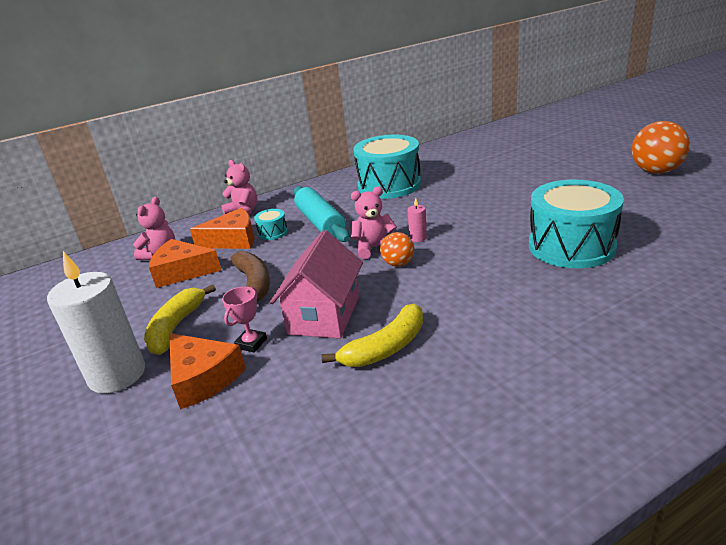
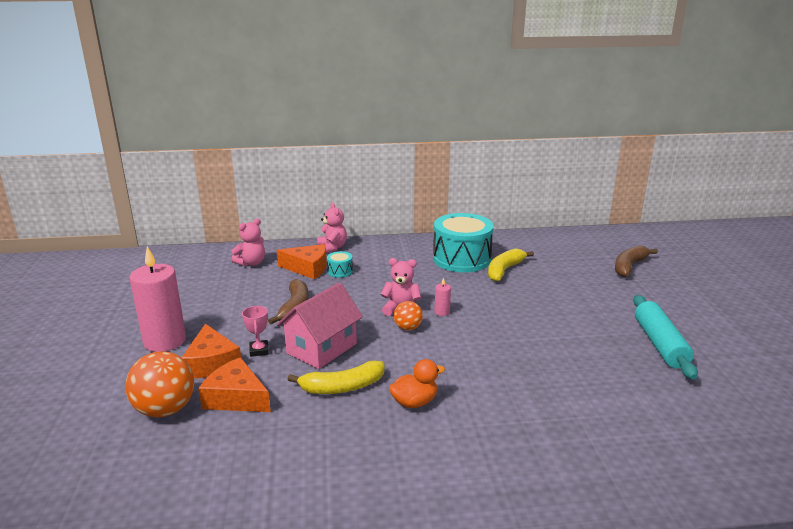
camera: 20 degrees right, 5 degrees down
white candle [47,251,145,394] -> pink candle [130,246,186,352]
yellow banana [144,284,216,355] -> yellow banana moved to [488,248,534,281]
orange cheese [149,239,222,288] -> orange cheese moved to [198,357,271,412]
pink trophy [222,287,267,353] -> pink trophy turned 60 degrees counterclockwise [242,306,269,357]
turquoise rolling pin [293,186,350,242] -> turquoise rolling pin moved to [633,295,698,380]
turquoise drum [529,180,624,268] -> none
orange ball [632,121,690,174] -> orange ball moved to [125,351,194,417]
none -> orange duck [389,359,445,408]
none -> brown banana [615,245,658,277]

